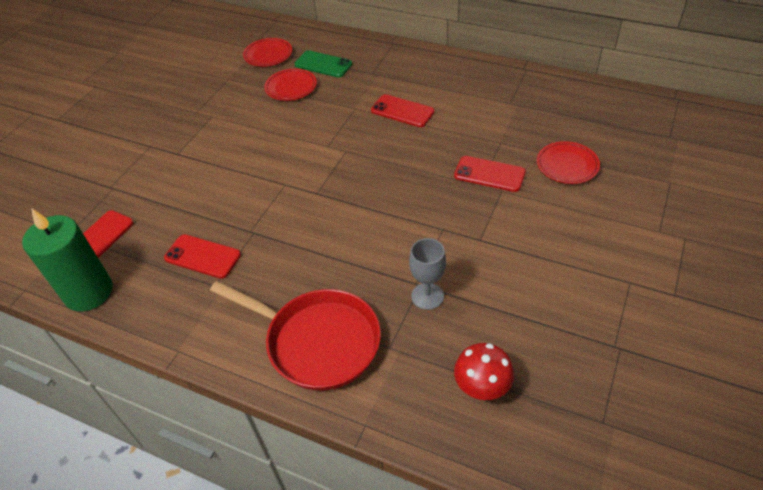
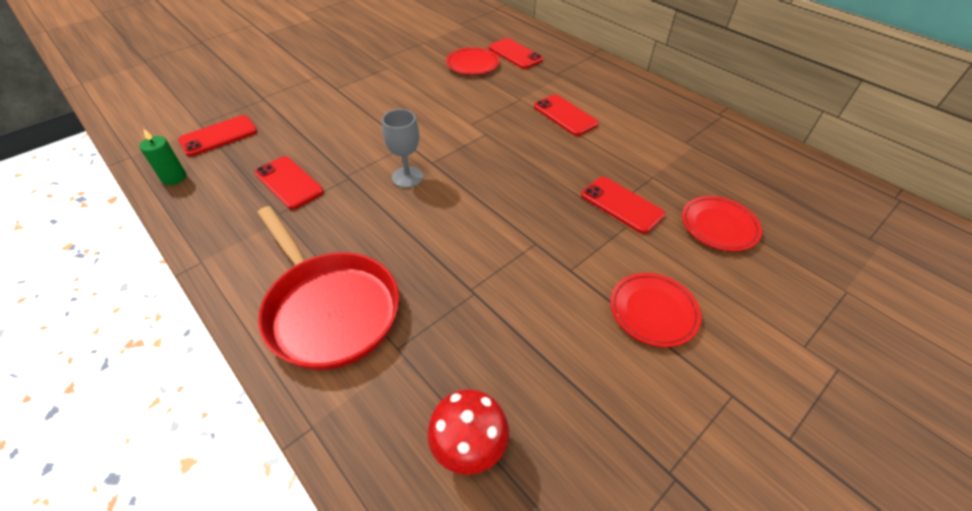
camera: 20 degrees right, 0 degrees up
green candle [22,209,113,312] -> green candle [139,128,186,185], size x0.48
red plate [243,38,292,67] -> red plate moved to [610,273,701,347]
green phone [294,50,352,78] -> red phone [489,38,543,69]
grey goblet [409,238,446,310] -> grey goblet moved to [382,109,423,188]

